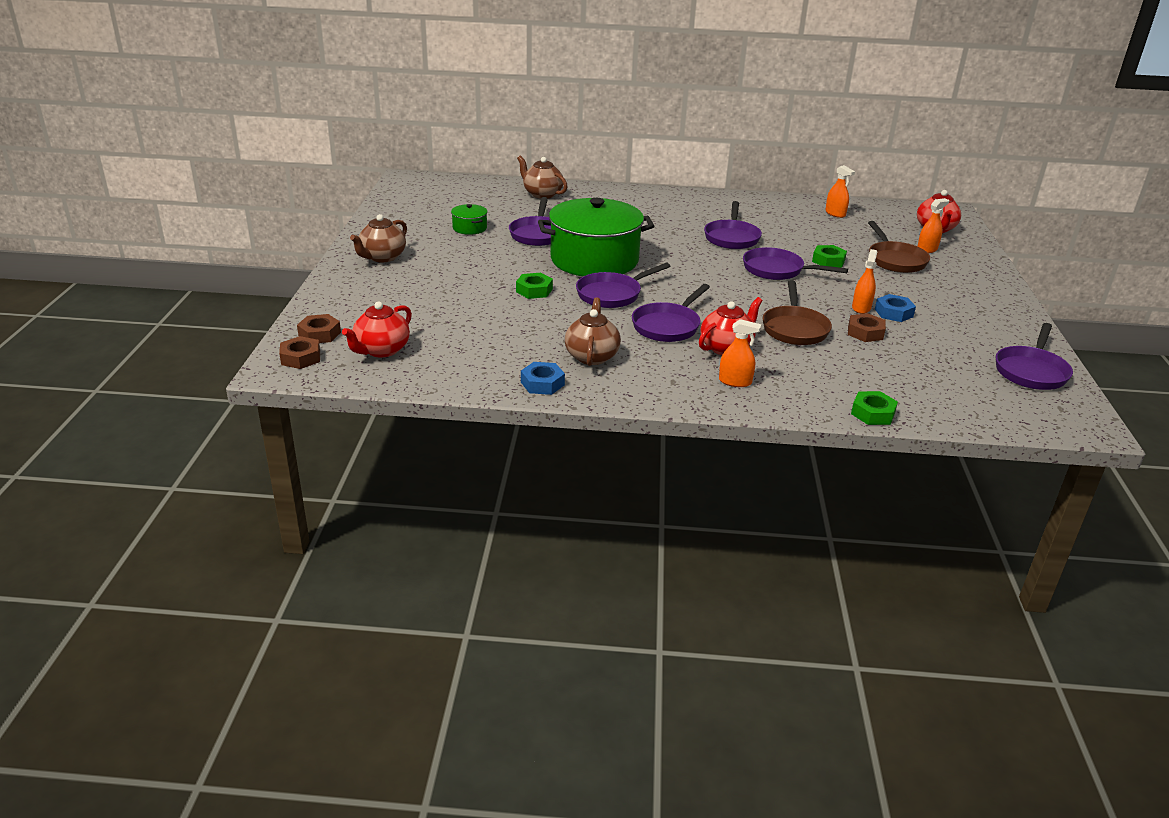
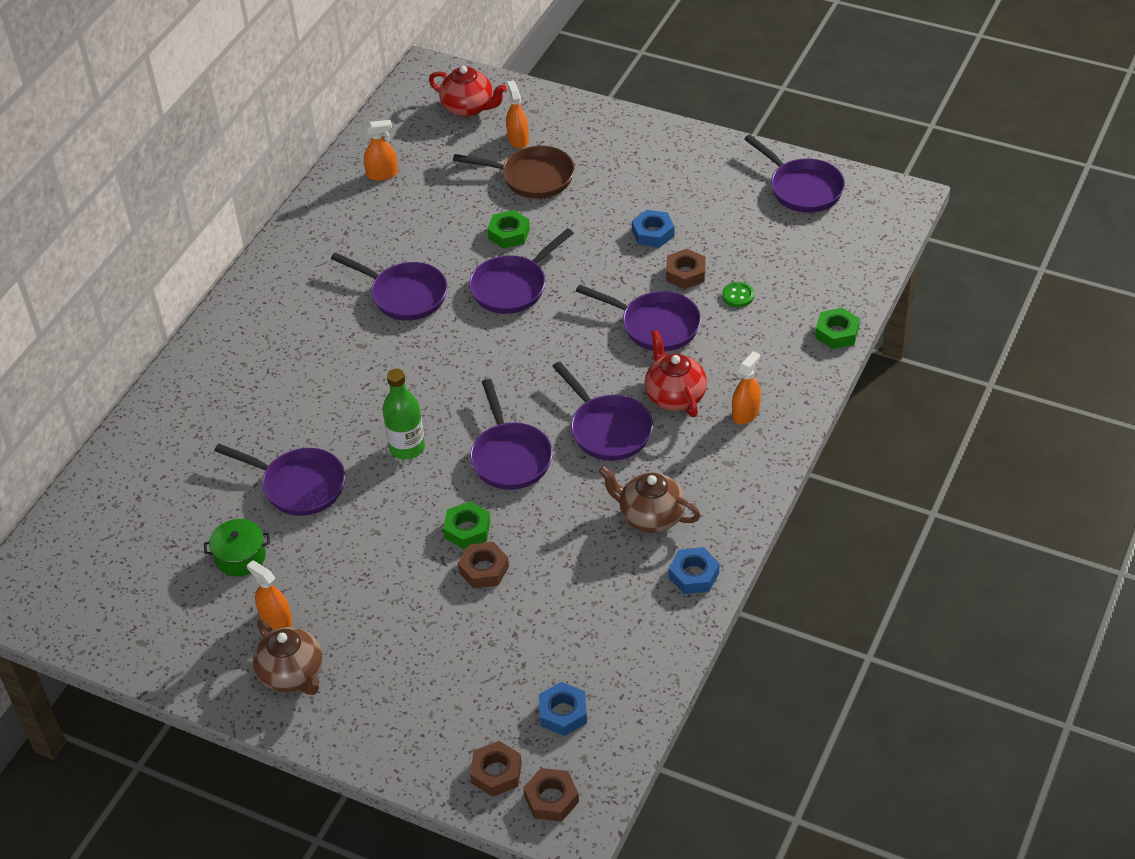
camera: 65 degrees left, 15 degrees up
red teapot [342,301,412,358] -> blue nut [539,682,587,736]
brown teapot [517,155,568,199] -> none
green pot [538,198,654,276] -> green bottle [382,369,425,459]
brown pan [763,280,832,345] -> purple pan [576,284,701,352]
orange spray bottle [852,249,877,314] -> orange spray bottle moved to [247,560,292,630]
none -> brown nut [458,542,509,589]
none -> green button [722,282,754,307]

